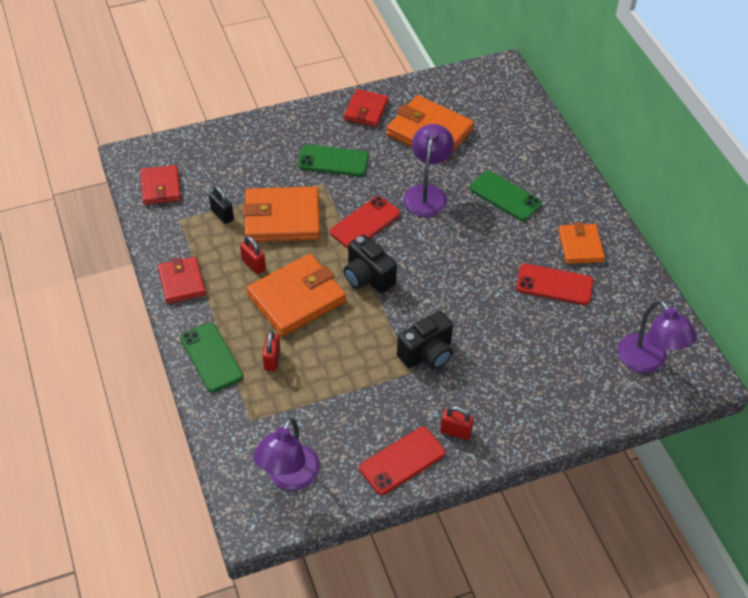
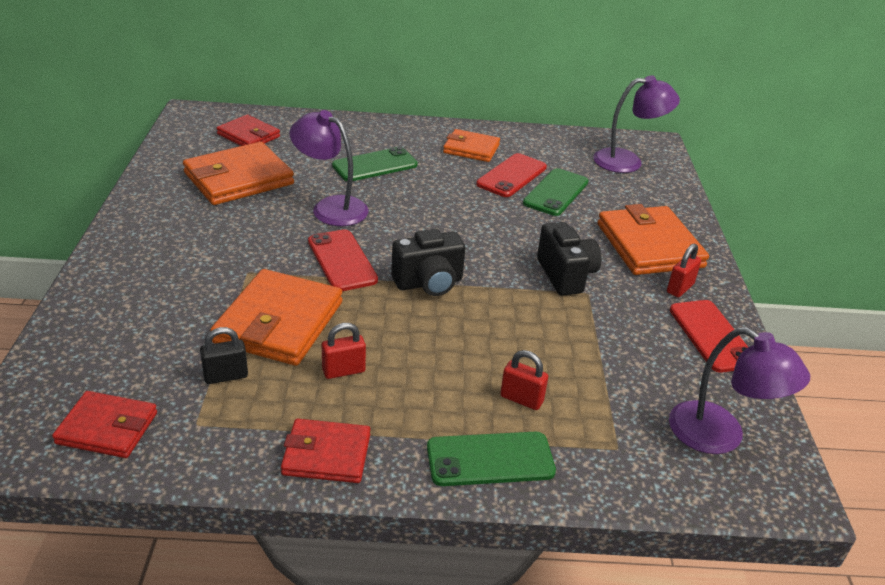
camera: 70 degrees left, 15 degrees down
orange wallet [246,254,346,336] -> orange wallet moved to [598,204,709,275]
green phone [298,144,369,176] -> green phone moved to [523,168,589,216]
red wallet [344,89,389,127] -> red wallet moved to [217,115,280,146]

